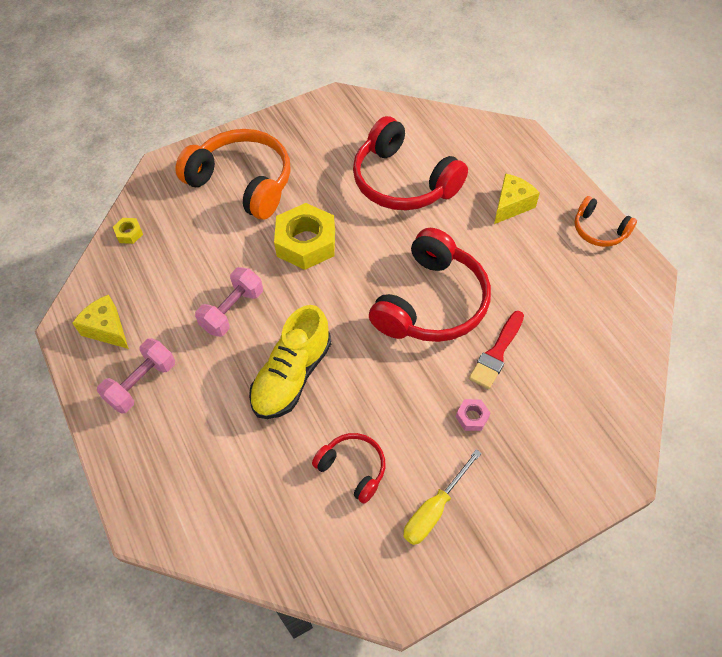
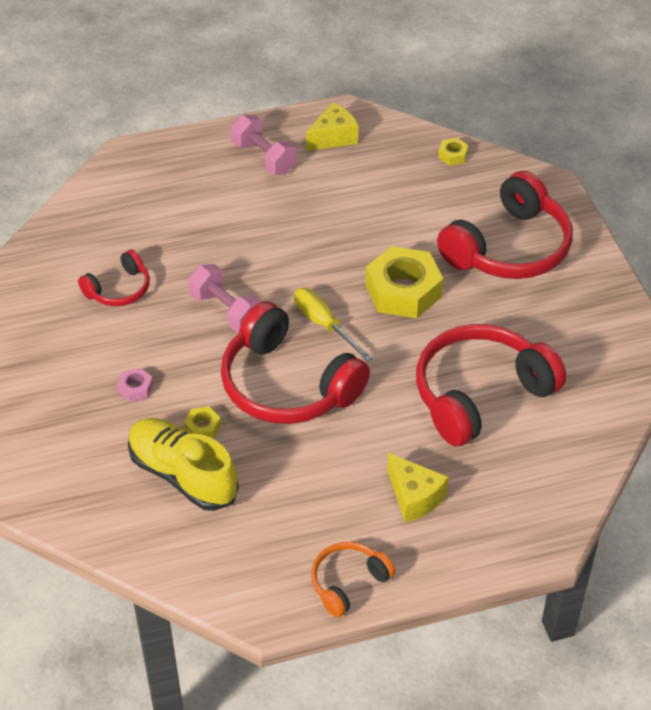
camera: 100 degrees right, 10 degrees down
orange headphones [175,129,291,220] -> red headphones [437,171,573,279]
pink dumbbell [195,267,263,337] -> pink dumbbell moved to [188,264,262,332]
yellow shoe [249,305,331,419] -> yellow shoe moved to [128,418,239,511]
yellow screwdriver [403,449,482,545] -> yellow screwdriver moved to [294,288,372,361]
red brush [469,311,524,389] -> yellow nut [184,406,221,439]

